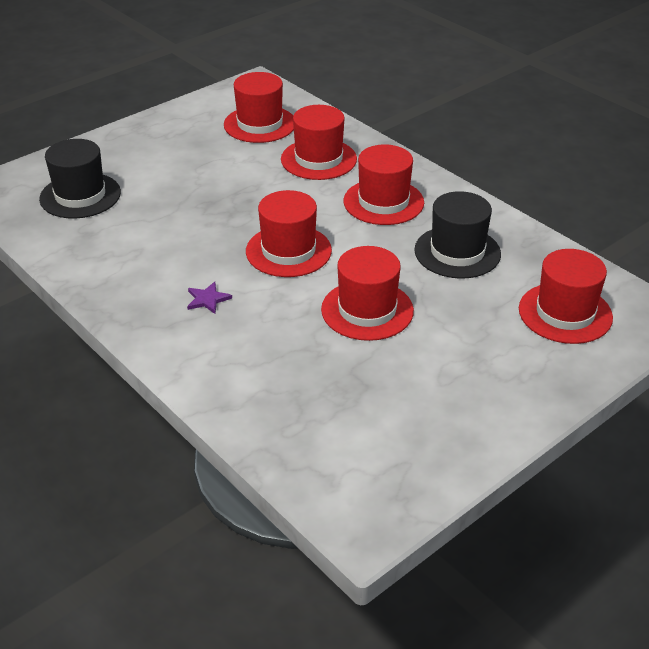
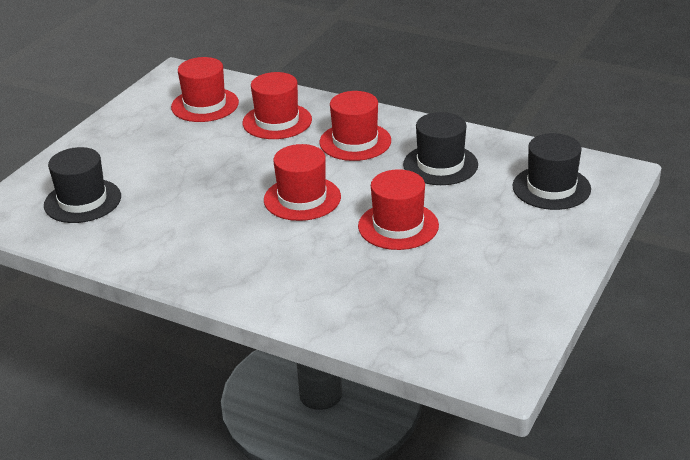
camera: 20 degrees left, 5 degrees down
purple star [187,282,232,314] -> none
red hat [519,249,613,344] -> black hat [512,133,591,210]

